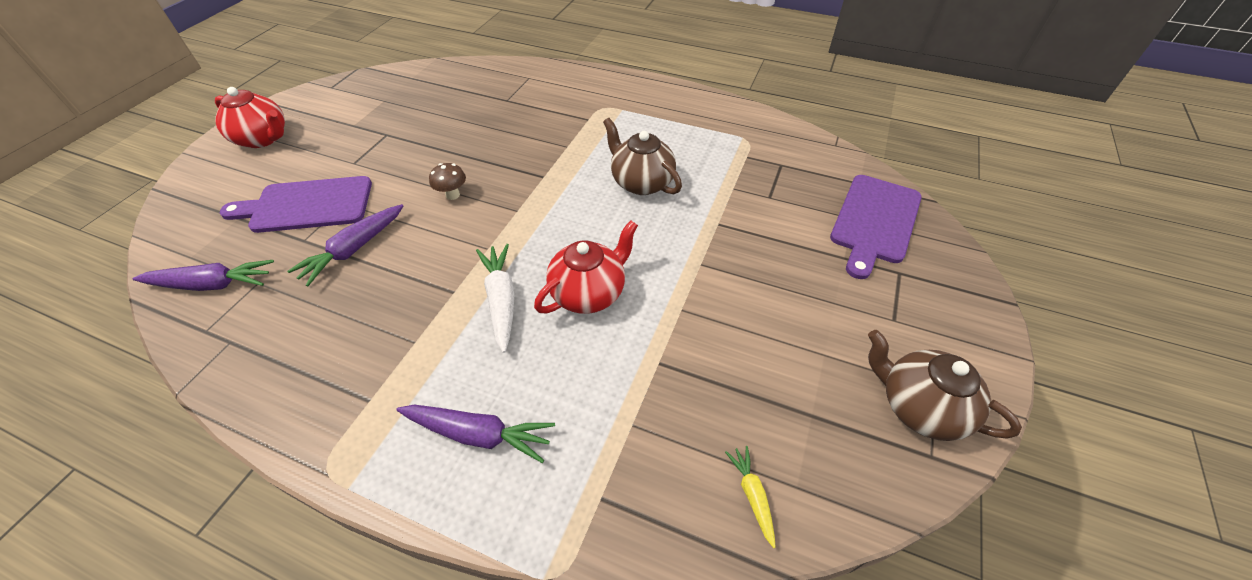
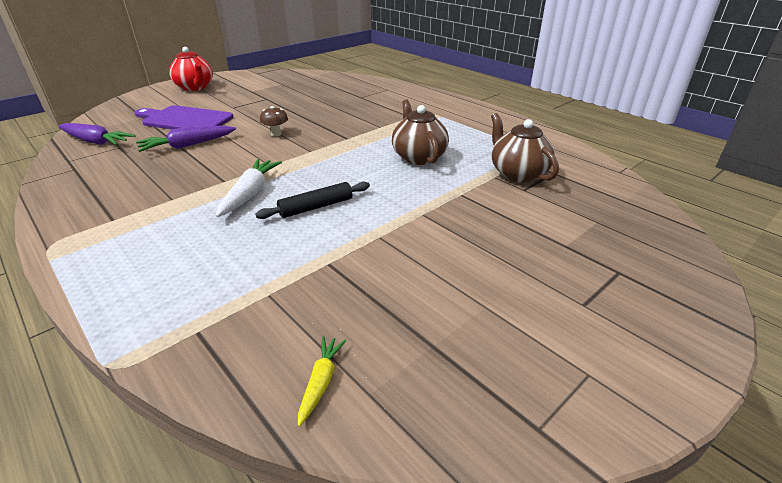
camera: 25 degrees right, 15 degrees down
purple carrot [396,405,555,463] -> none
red teapot [534,221,638,314] -> black rolling pin [255,181,370,219]
purple cutting board [830,175,922,279] -> none
brown teapot [868,330,1022,441] -> brown teapot moved to [491,113,559,183]

